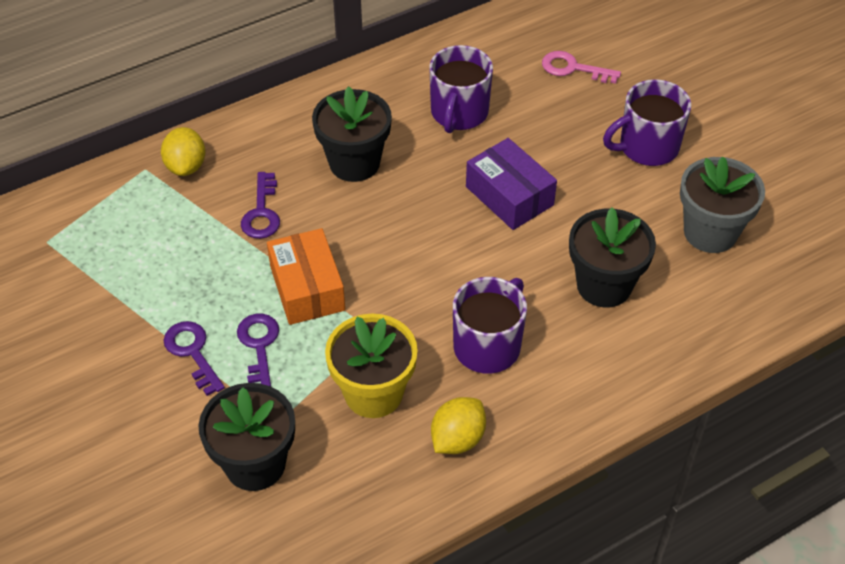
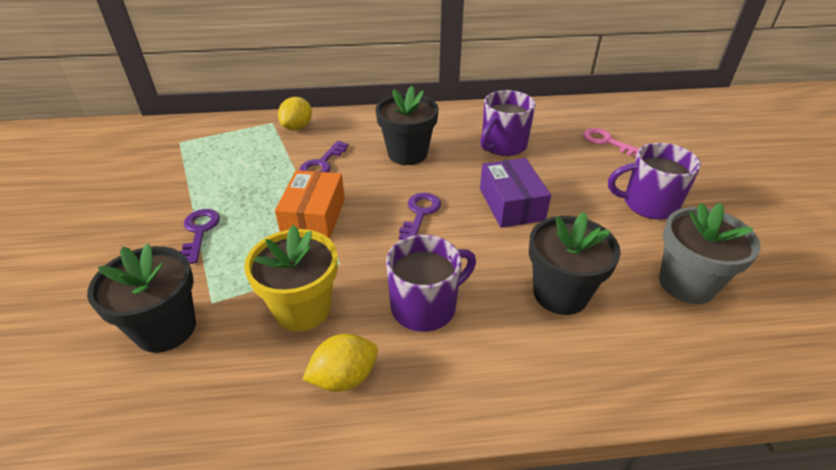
camera: 25 degrees right, 10 degrees down
purple key [237,313,279,387] -> purple key moved to [399,193,441,240]

